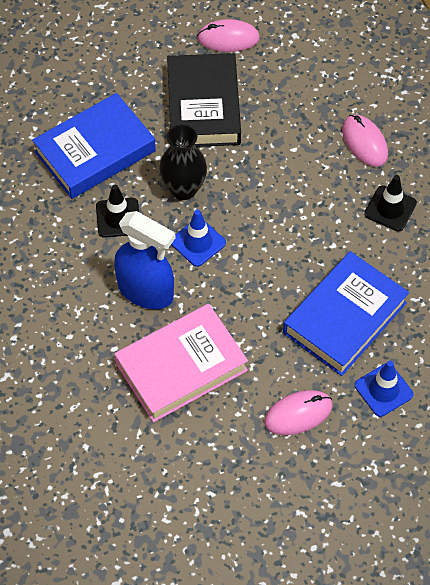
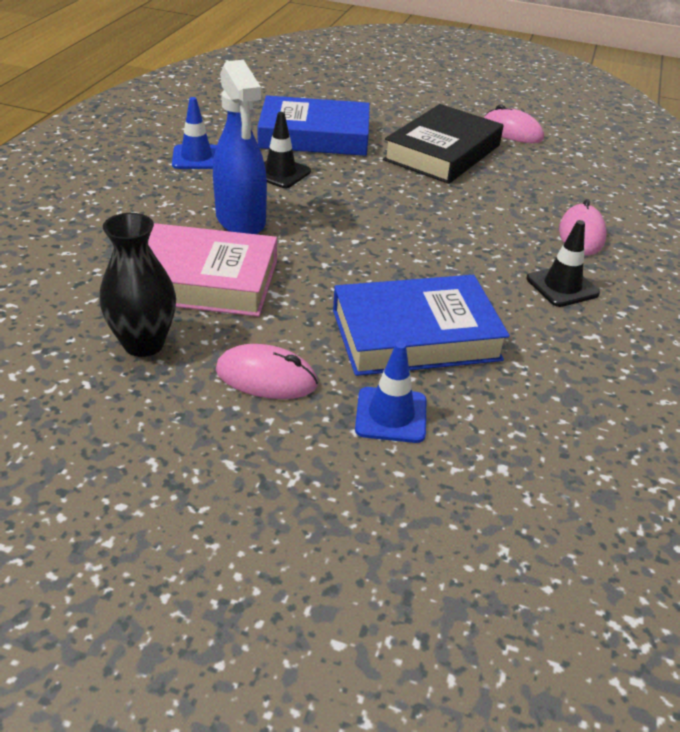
camera: 35 degrees right, 20 degrees down
black vase [159,124,207,200] -> black vase moved to [99,213,176,357]
blue traffic cone [171,209,226,267] -> blue traffic cone moved to [172,97,217,169]

